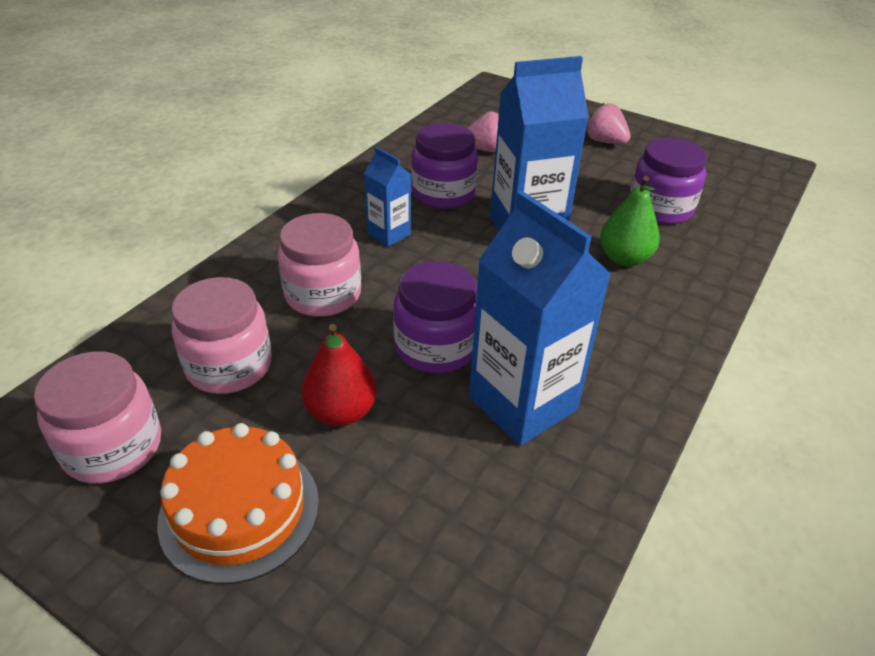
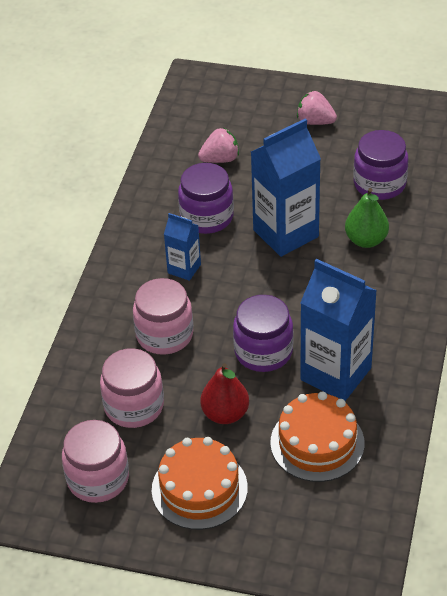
camera: 15 degrees left, 5 degrees up
none -> orange cake [270,391,365,482]

